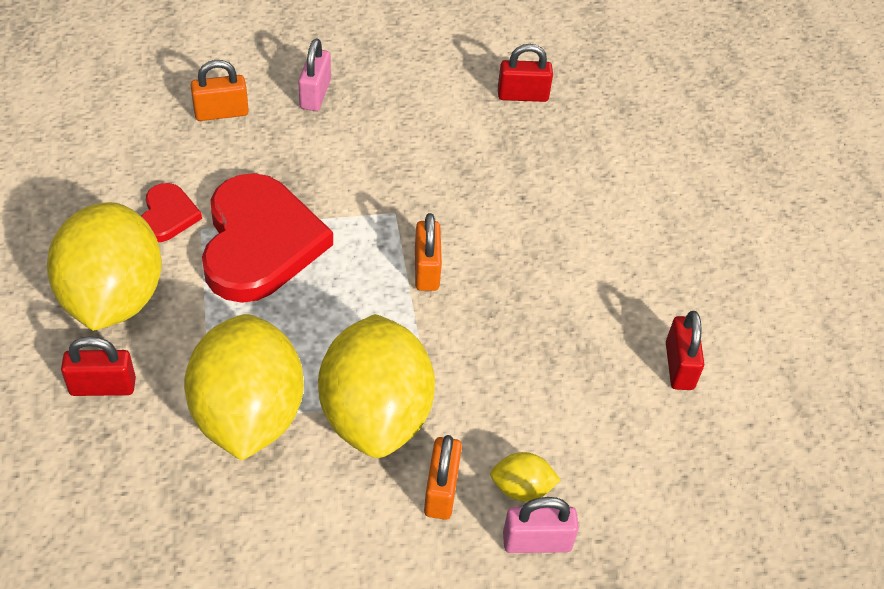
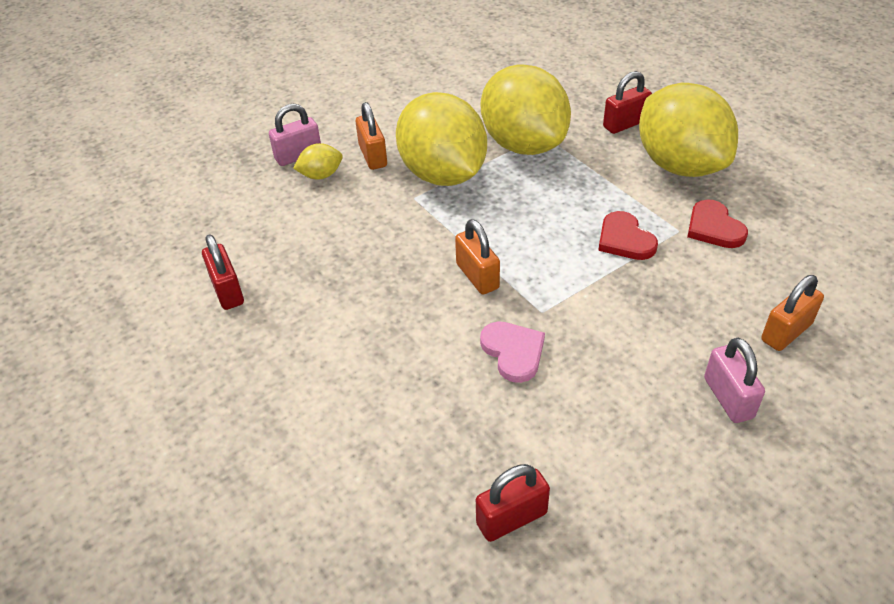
camera: 160 degrees right, 5 degrees down
red heart [202,173,333,303] -> red heart [598,211,658,260], size x0.48
none -> pink heart [480,321,545,383]

